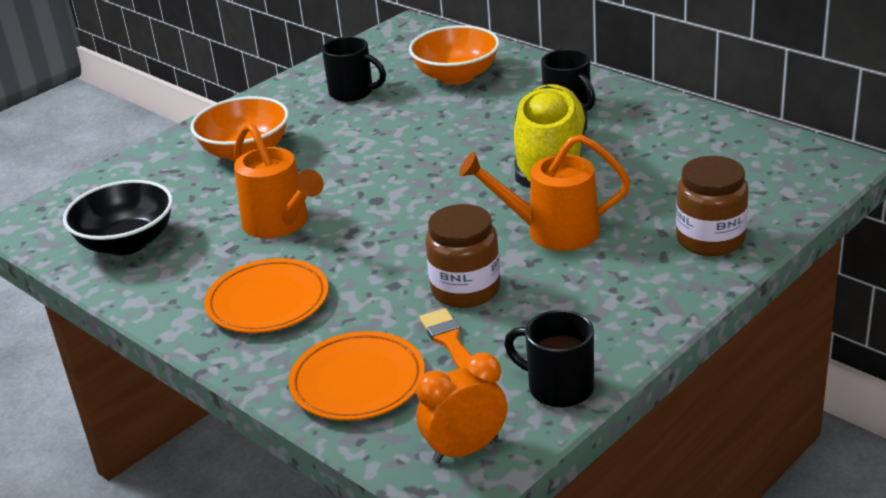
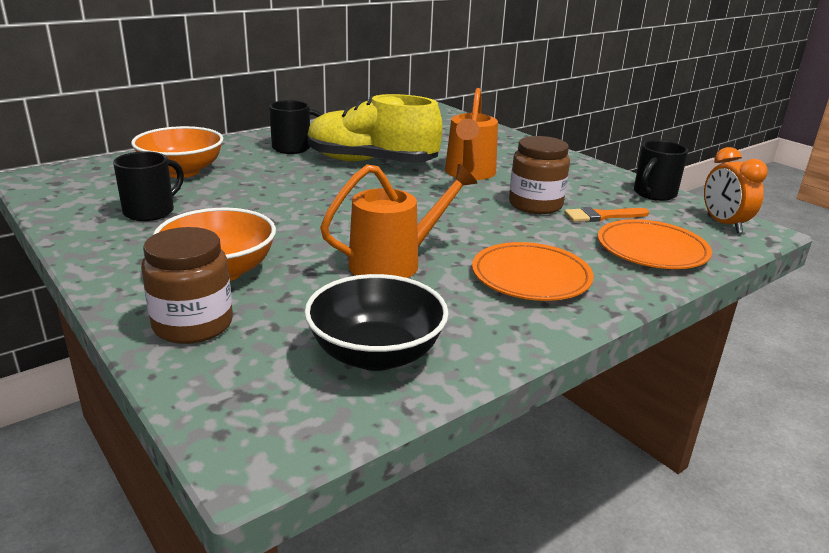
camera: 85 degrees left, 5 degrees down
brown jar [676,156,749,256] -> brown jar moved to [141,227,233,344]

